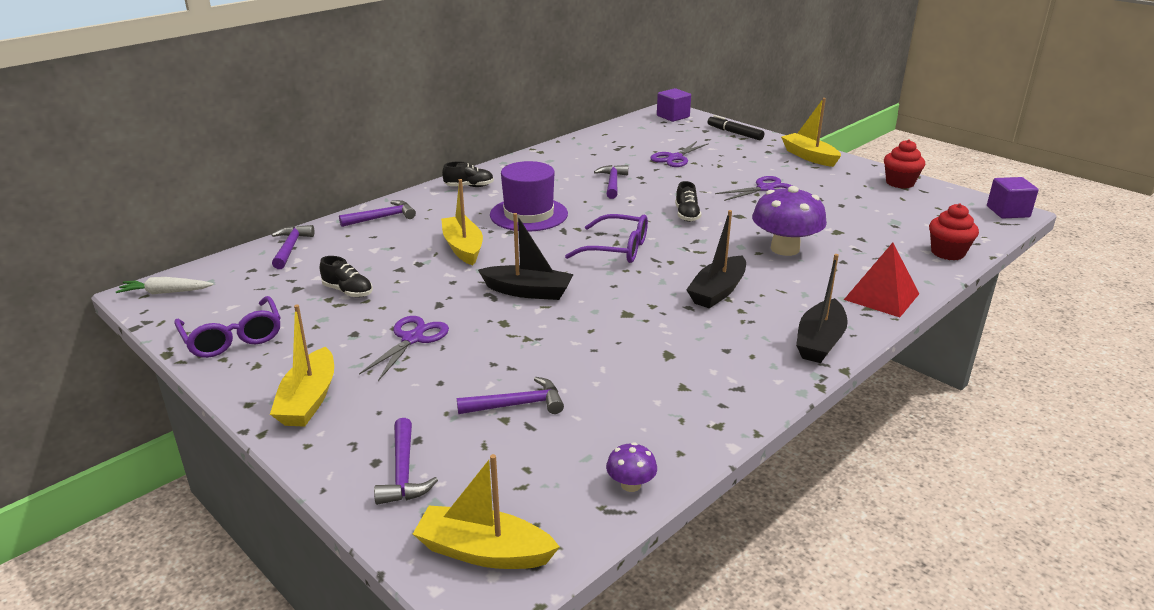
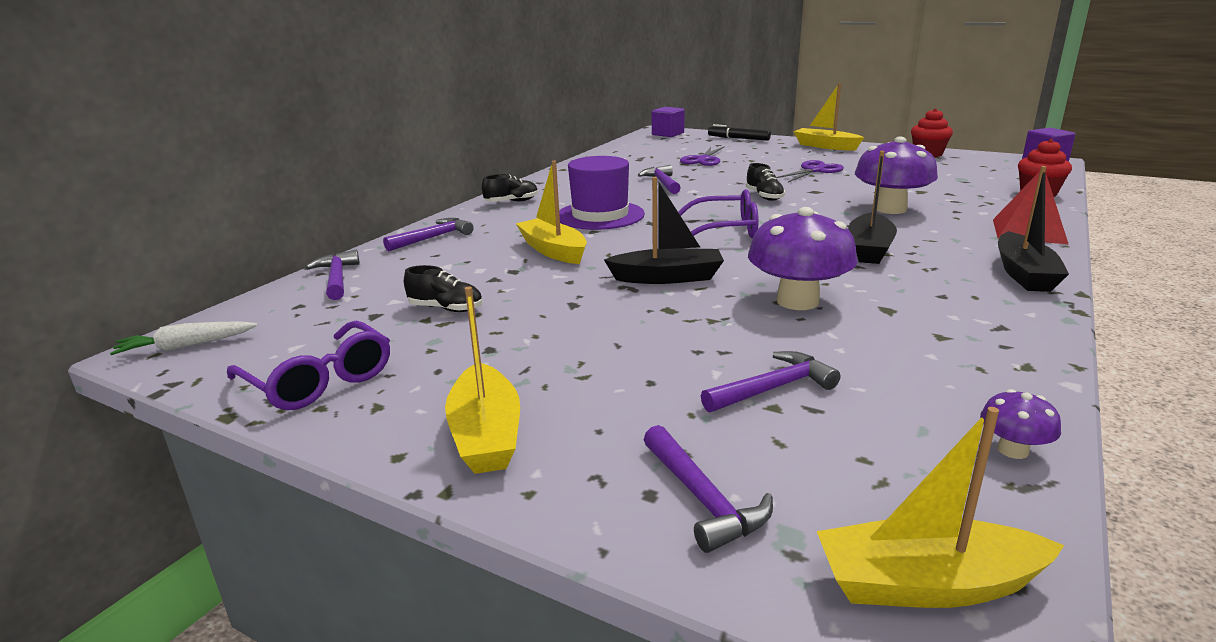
camera: 15 degrees left, 5 degrees down
purple scissors [359,316,449,381] -> none
none -> purple mushroom [748,207,858,310]

